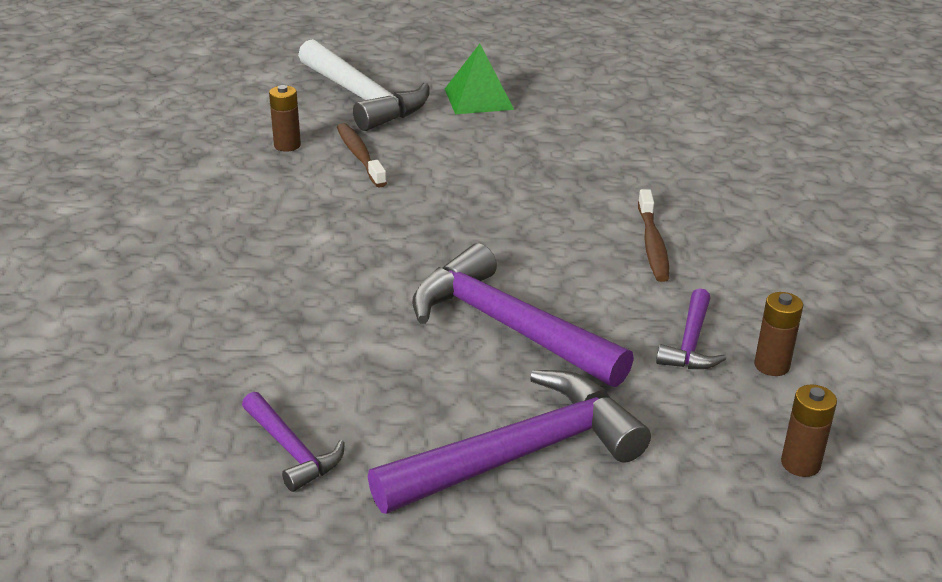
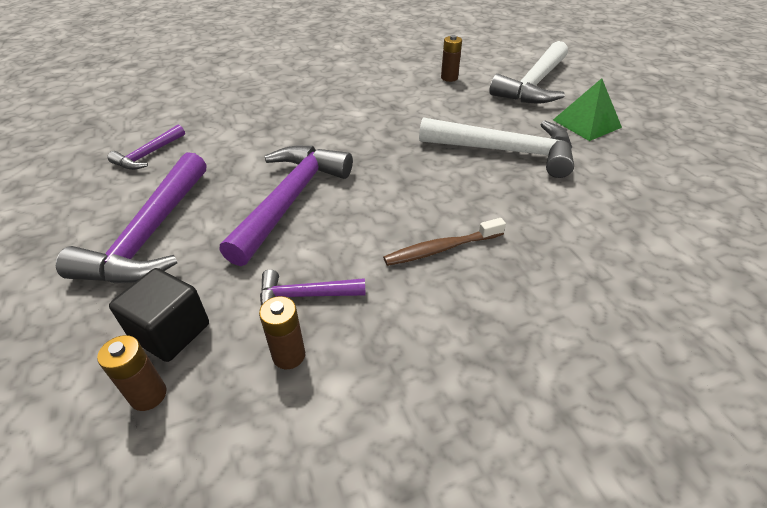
camera: 70 degrees right, 10 degrees up
brown toothbrush [337,123,387,188] -> none
purple hammer [368,370,651,514] -> purple hammer turned 60 degrees clockwise [56,152,207,284]
none -> black cube [109,268,209,362]
none -> white hammer [419,117,574,178]

